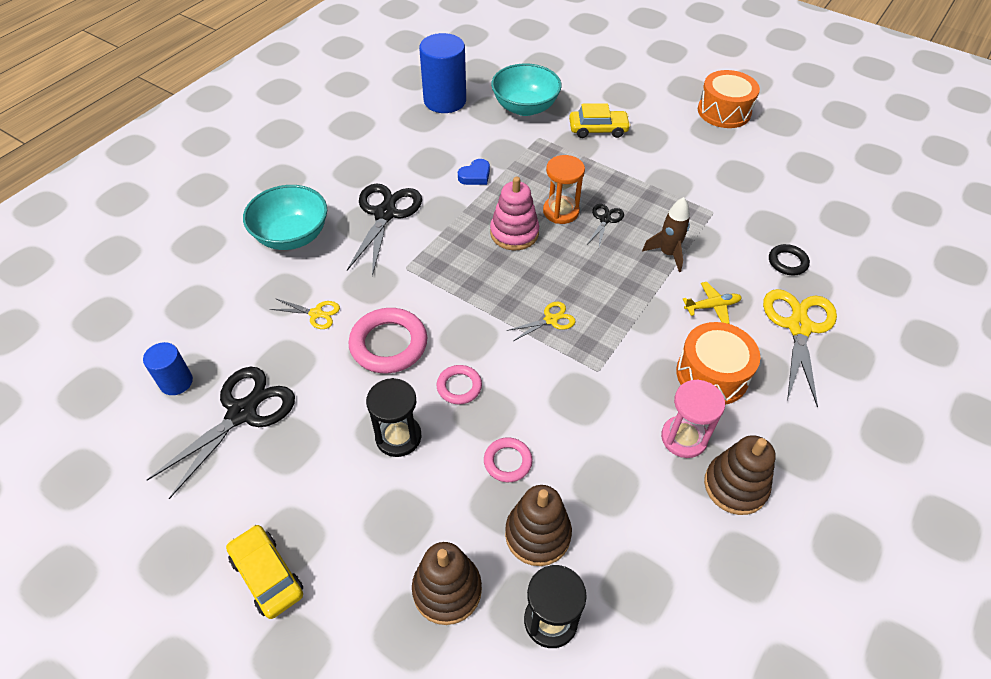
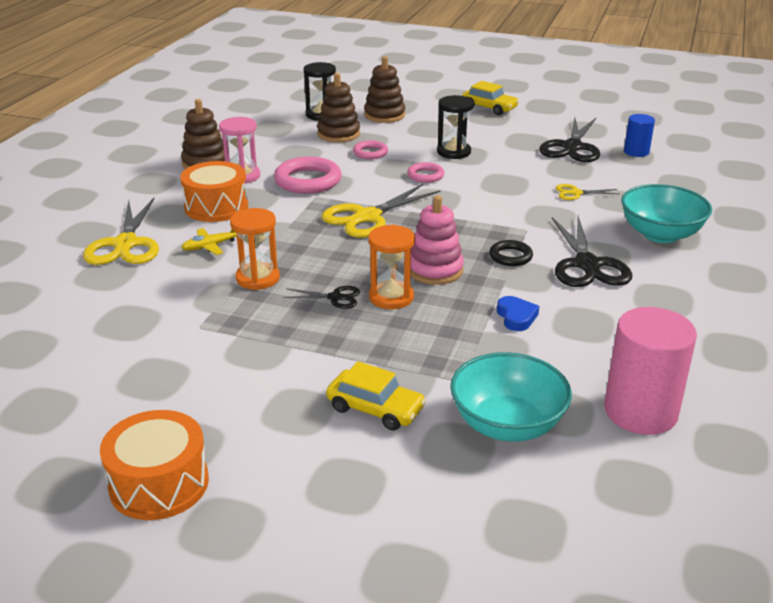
camera: 165 degrees right, 20 degrees down
pink ring [349,308,427,373] -> pink ring moved to [274,157,341,194]
blue cylinder [419,33,466,113] -> pink cylinder [604,307,697,435]
blue heart [458,159,490,185] -> blue heart turned 135 degrees clockwise [497,296,539,331]
yellow scissors [506,302,575,341] -> yellow scissors [321,184,440,238], size x2.01
yellow car [569,103,631,138] -> yellow car turned 135 degrees counterclockwise [326,361,426,431]
black scissors [588,204,624,247] -> black scissors turned 90 degrees counterclockwise [283,286,360,309]
brown rocket [642,197,690,272] -> orange hourglass [230,208,280,290]
black ring [769,244,810,275] -> black ring moved to [489,240,533,266]

